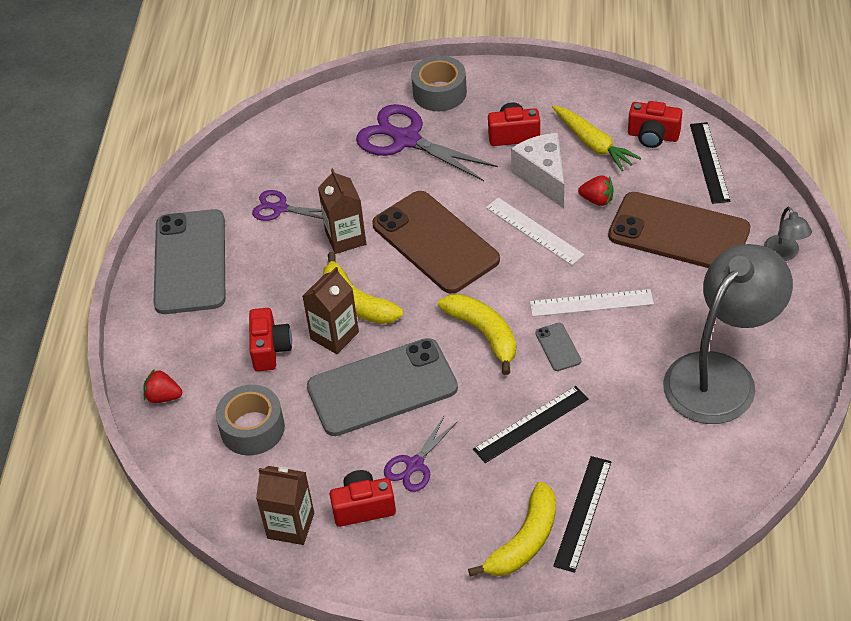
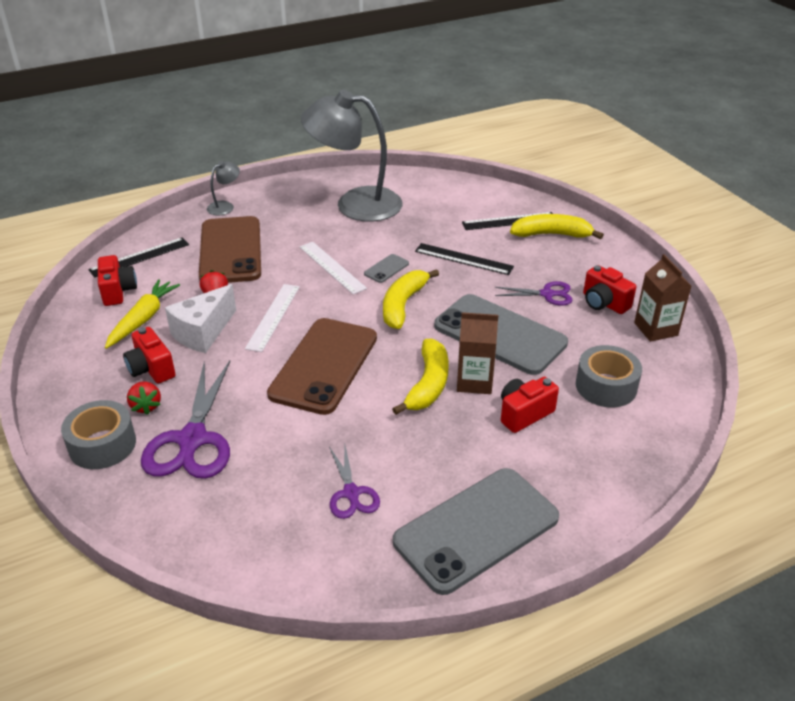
camera: 125 degrees left, 10 degrees down
red strawberry [143,369,182,403] -> red strawberry moved to [127,381,161,415]
brown carton [318,168,366,254] -> none

